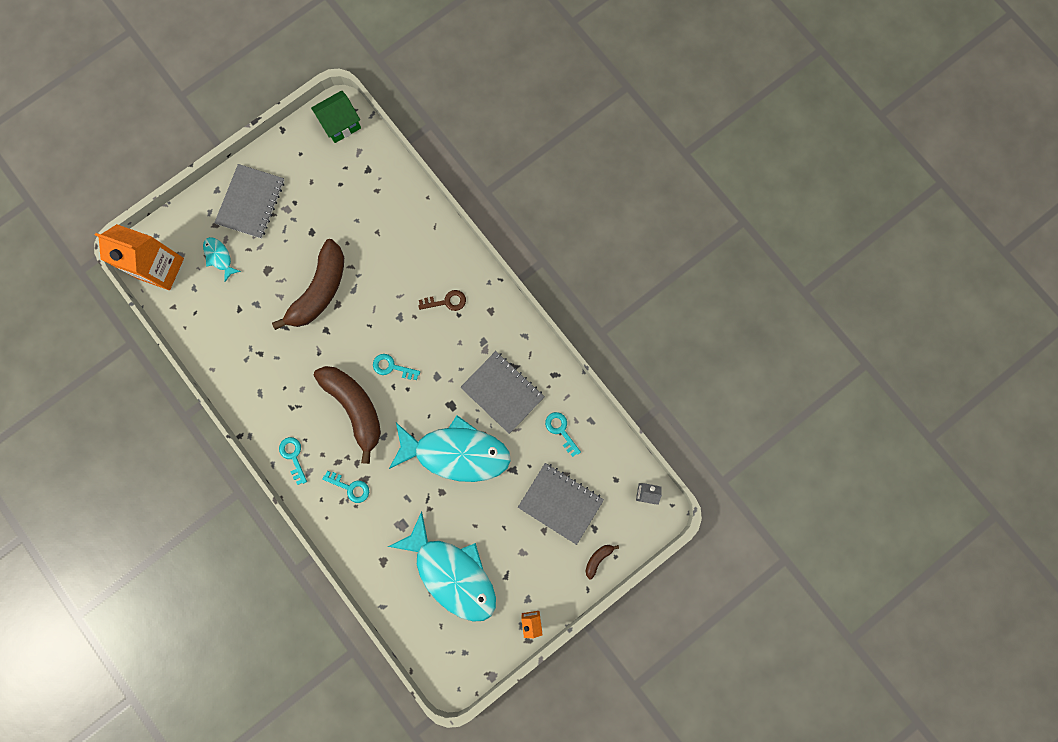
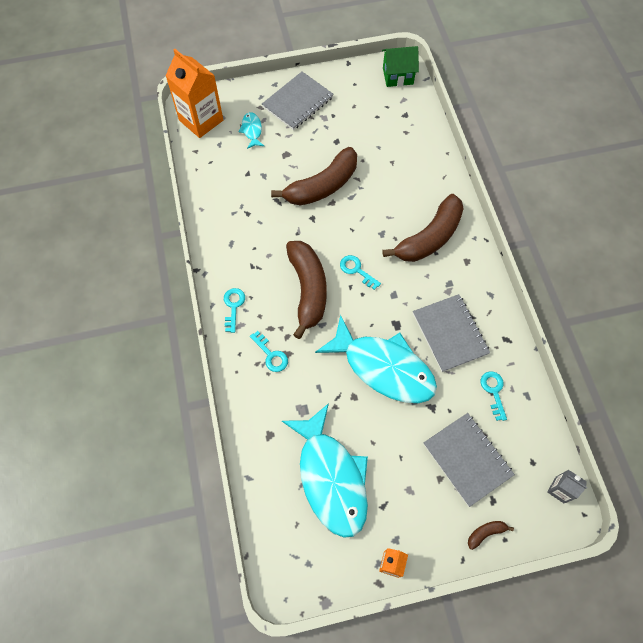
camera: 25 degrees right, 15 degrees down
brown key [419,290,466,311] -> brown banana [382,194,464,262]

